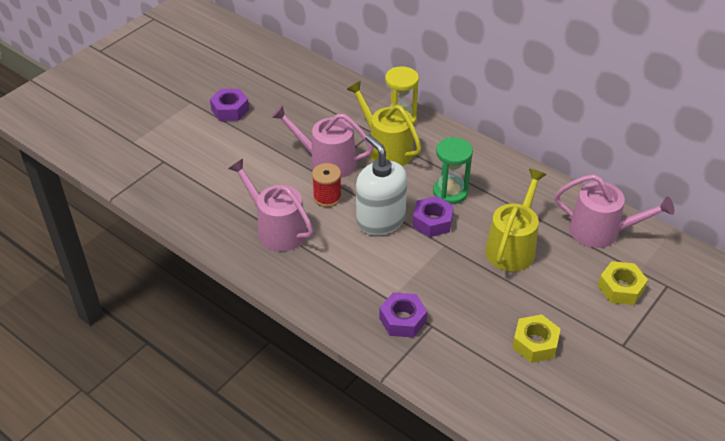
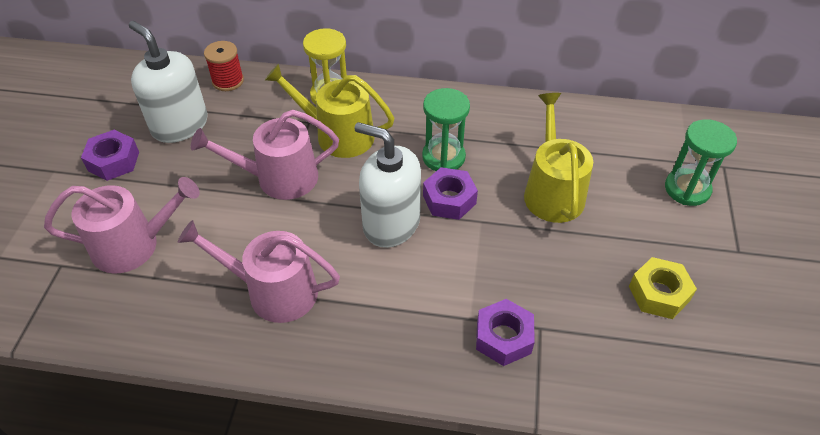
camera: 30 degrees left, 5 degrees up
red spool [312,163,342,207] -> red spool moved to [204,41,244,91]
pink watering can [555,174,674,248] -> pink watering can moved to [44,177,200,274]
yellow nut [598,261,648,305] -> green hourglass [665,119,737,206]
none -> white soap dispenser [129,21,208,143]

